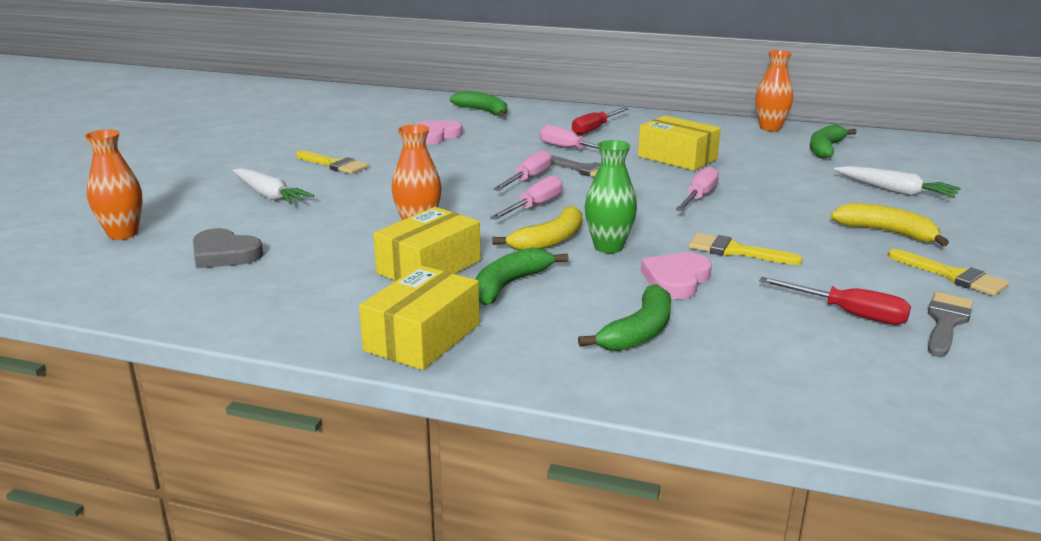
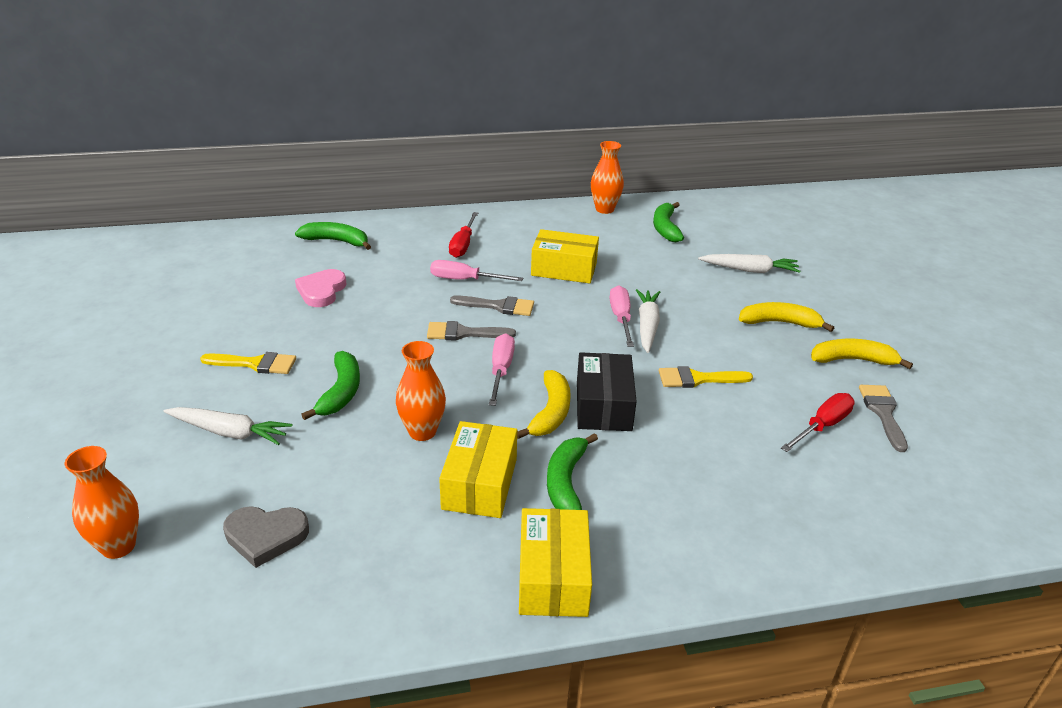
camera: 30 degrees left, 10 degrees up
pink screwdriver [493,150,552,191] -> grey brush [427,321,516,340]
green banana [578,284,671,351] -> green banana moved to [301,351,360,420]
green vase [585,140,637,253] -> black box [577,352,637,431]
pink heart [641,252,712,299] -> none
red screwdriver [759,277,911,325] -> red screwdriver turned 45 degrees counterclockwise [781,393,855,452]
yellow brush [888,249,1009,296] -> yellow banana [811,339,913,369]
none -> white carrot [636,289,660,353]

